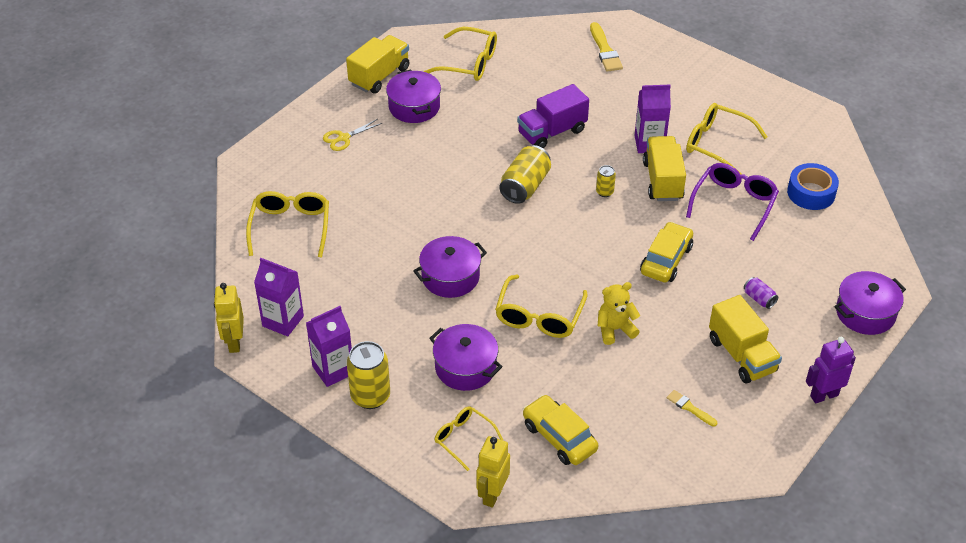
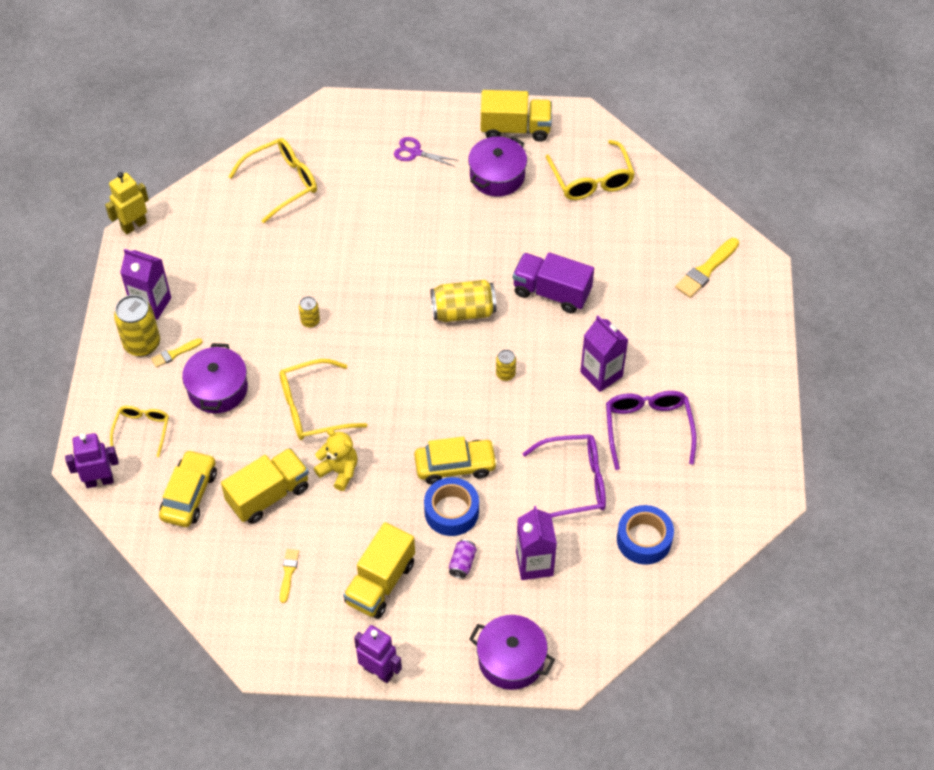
camera: 55 degrees right, 10 degrees up
purple carton [254,258,304,336] -> purple carton moved to [516,506,557,580]
yellow scissors [323,119,382,151] -> purple scissors [394,137,456,167]
purple pot [413,236,487,298] -> yellow can [299,296,320,328]
yellow robot [476,436,510,508] -> purple robot [65,433,119,488]
yellow truck [643,136,686,201] -> yellow truck moved to [221,448,309,524]
yellow glasses [686,103,767,175] -> purple glasses [606,391,697,470]
none -> yellow brush [151,338,203,368]
none -> blue tape [424,477,479,536]

